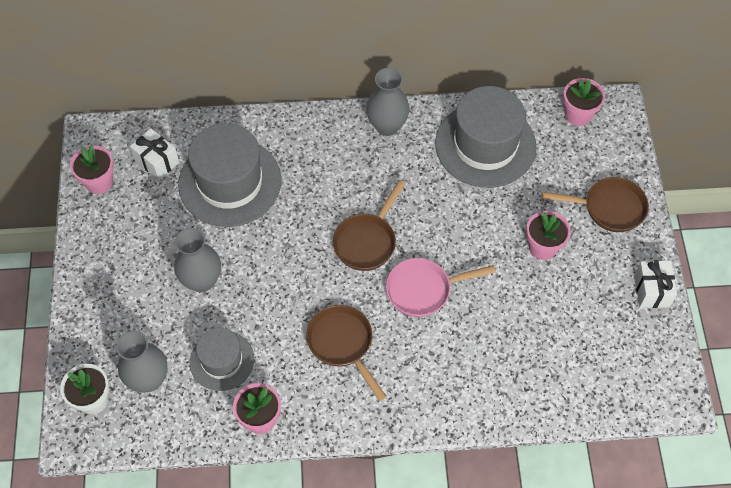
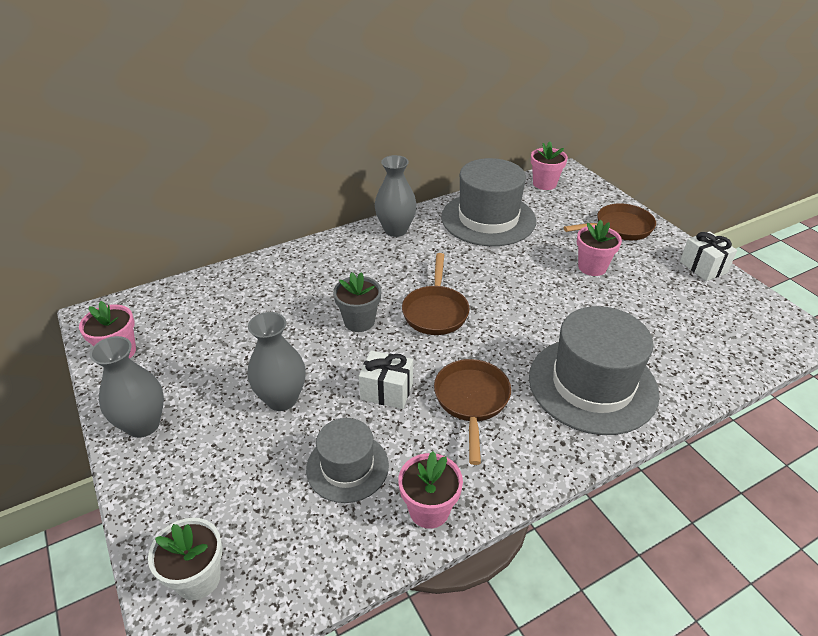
camera: 25 degrees left, 20 degrees down
grey vase [116,331,168,393] -> grey vase moved to [90,336,164,438]
white gift [130,128,179,180] -> white gift moved to [359,350,413,409]
grey hat [178,123,282,227] -> grey hat moved to [529,306,660,435]
brown pan [306,305,386,401] -> brown pan turned 60 degrees clockwise [434,359,511,465]
pink pan [386,258,496,317] -> none
none -> grey flower pot [333,272,381,332]

